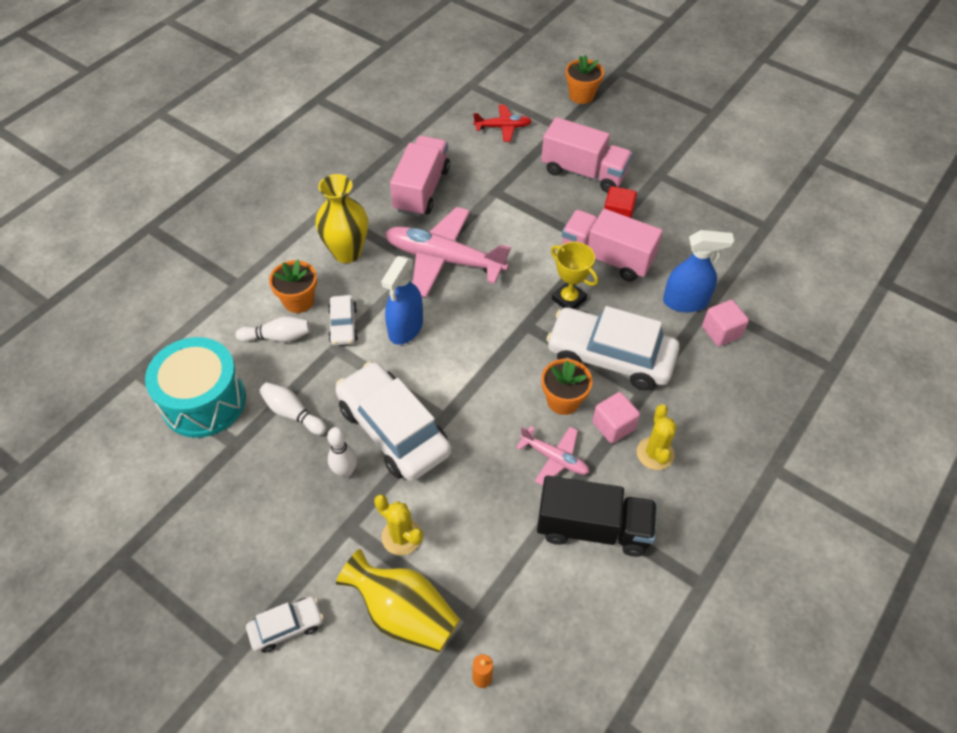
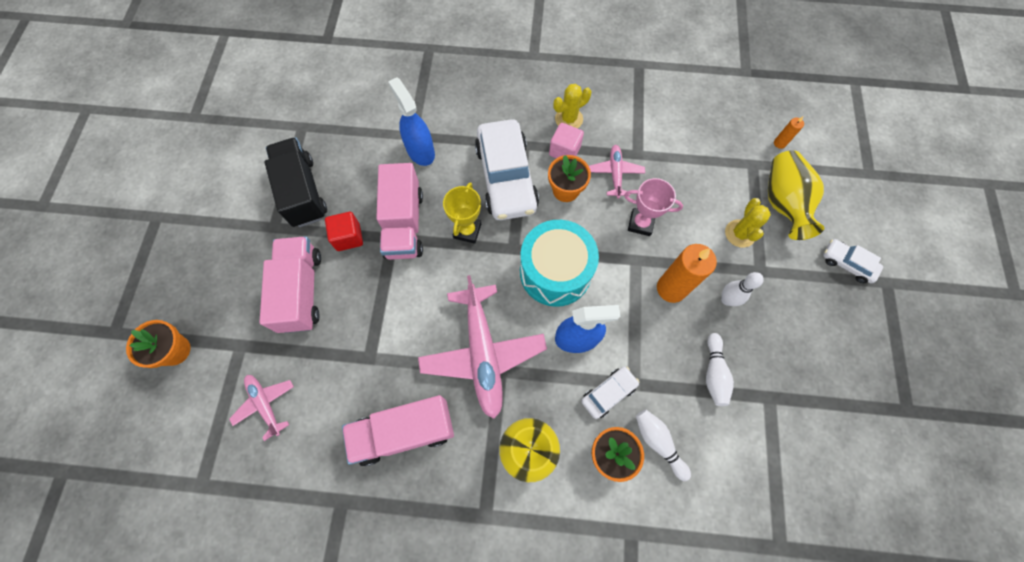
camera: 120 degrees left, 15 degrees up
turquoise drum [145,337,246,438] -> turquoise drum moved to [520,220,599,307]
white car [336,361,451,481] -> orange candle [657,244,717,303]
red plane [473,105,532,142] -> pink plane [229,375,294,441]
black truck [537,476,657,557] -> black truck moved to [264,137,327,227]
pink cube [702,300,749,346] -> none
none -> pink trophy [624,178,683,236]

